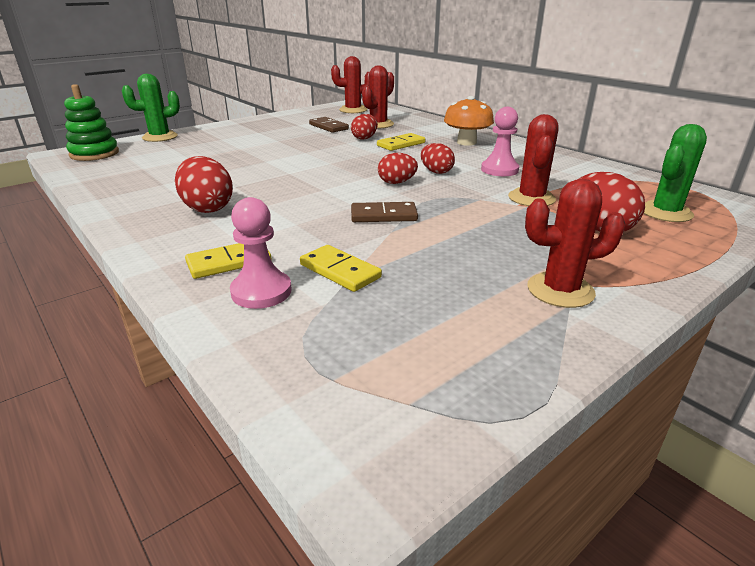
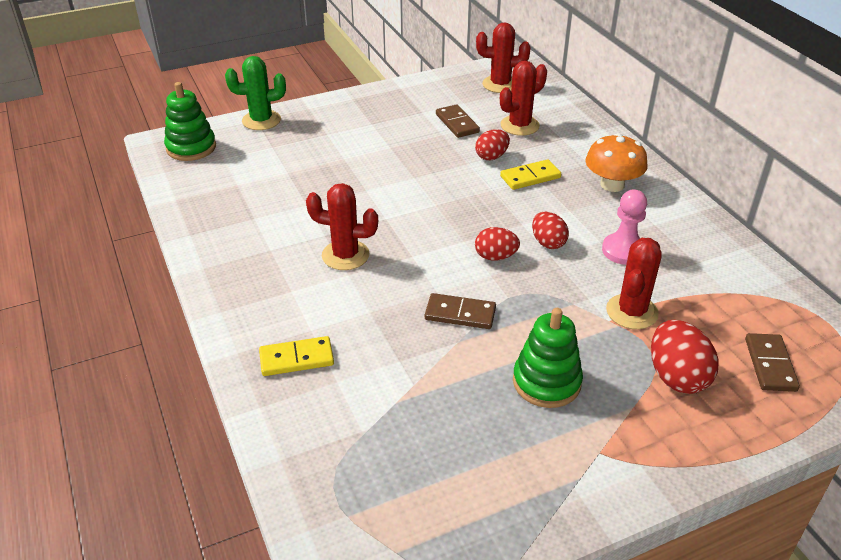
camera: 15 degrees right, 10 degrees up
red egg [175,156,233,213] -> none
pink pawn [230,197,292,309] -> none
yellow domino [300,245,382,292] -> none
red cactus [525,179,625,308] -> red cactus moved to [306,183,378,270]
green cactus [644,124,707,222] -> brown domino [745,333,800,392]
none -> green stacking toy [513,308,583,408]

